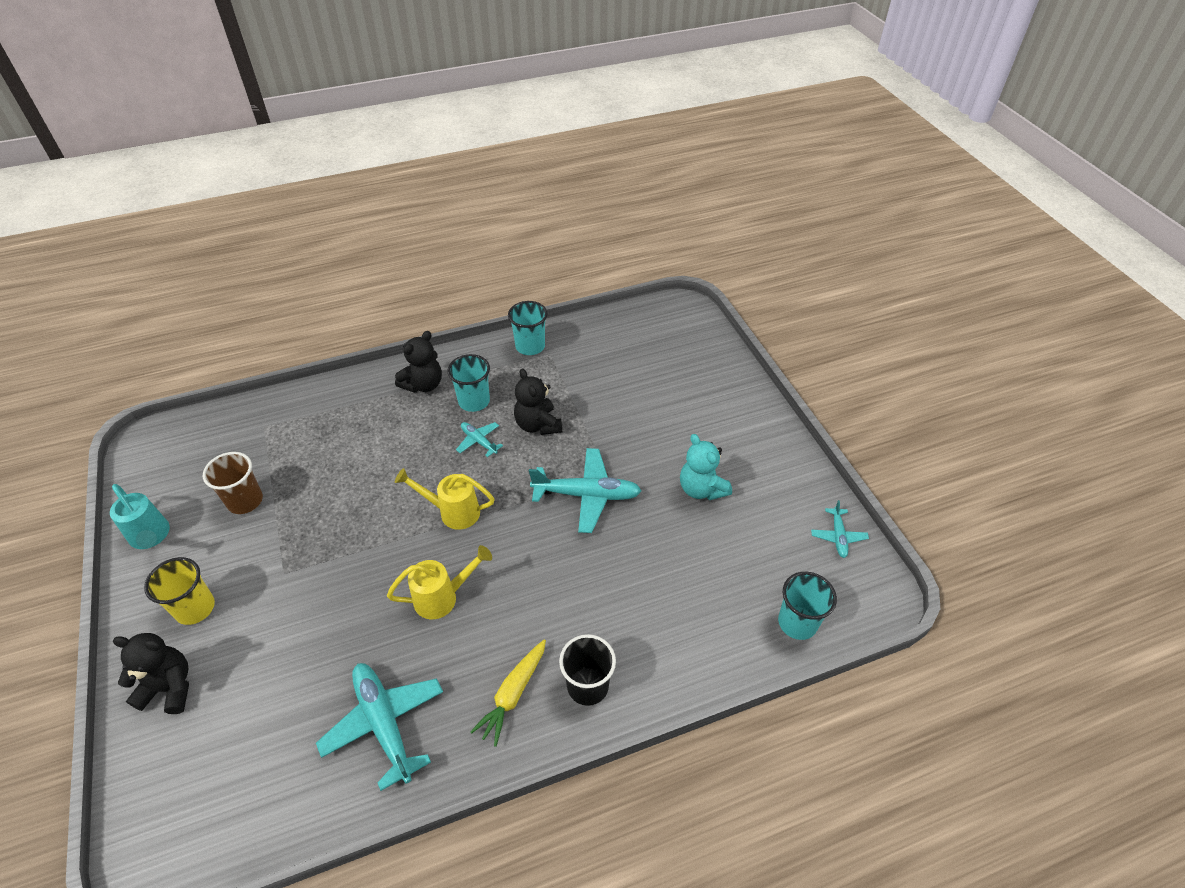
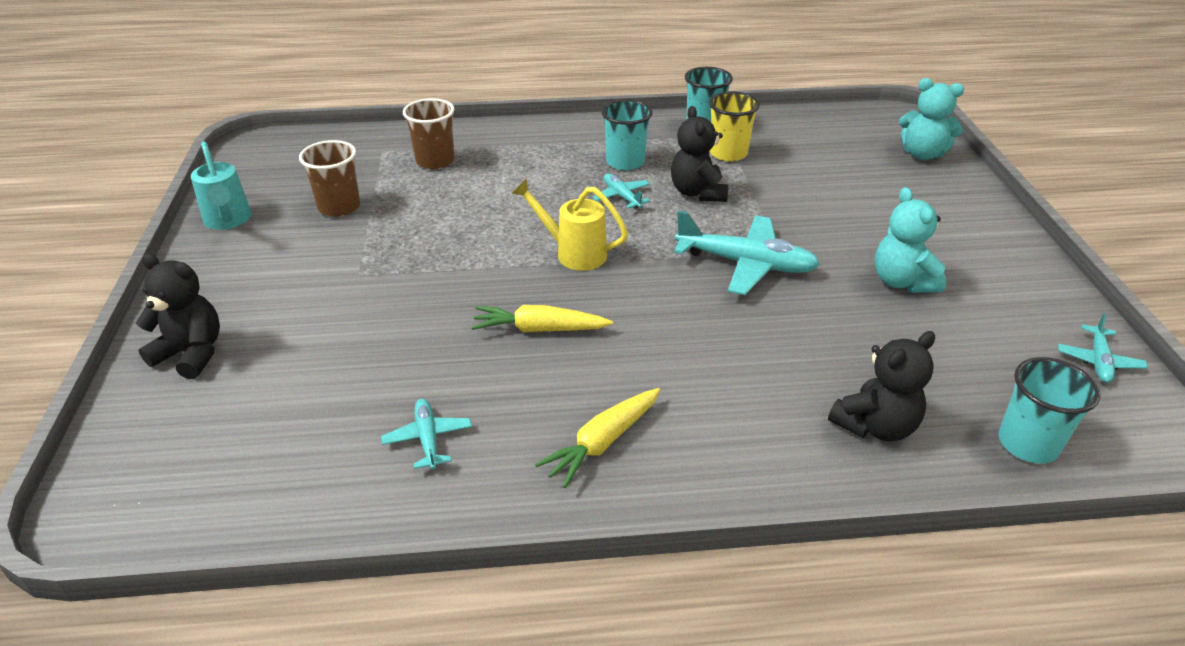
camera: 15 degrees right, 10 degrees down
yellow cup [144,557,215,625] -> yellow cup moved to [709,91,760,161]
turquoise plane [316,663,443,791] -> turquoise plane [381,399,472,470], size x0.52
yellow watering can [387,545,492,619] -> yellow carrot [471,305,613,332]
black teddy bear [395,331,442,393] -> black teddy bear moved to [828,331,935,441]
black cup [559,634,616,706] -> none
none -> brown cup [403,98,455,169]
none -> turquoise teddy bear [899,78,964,160]

